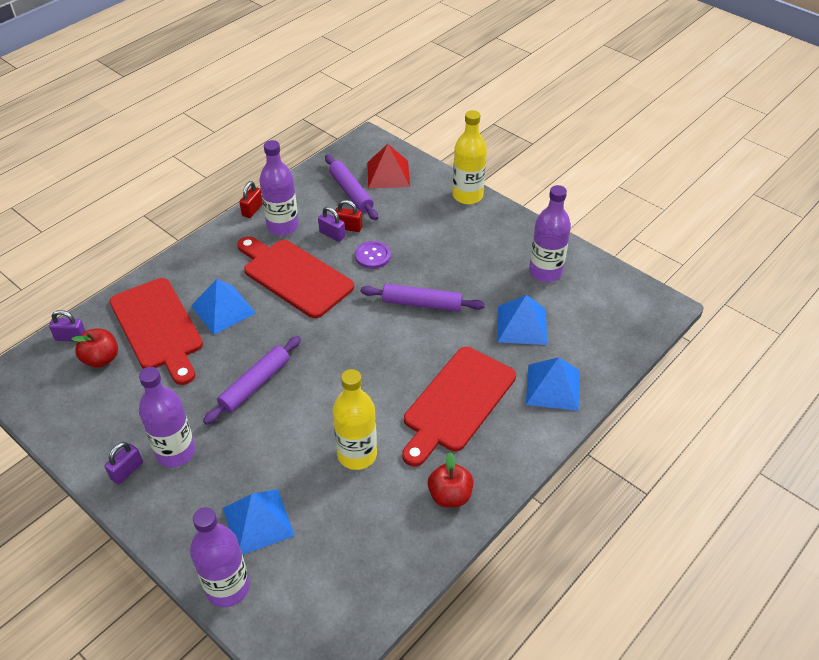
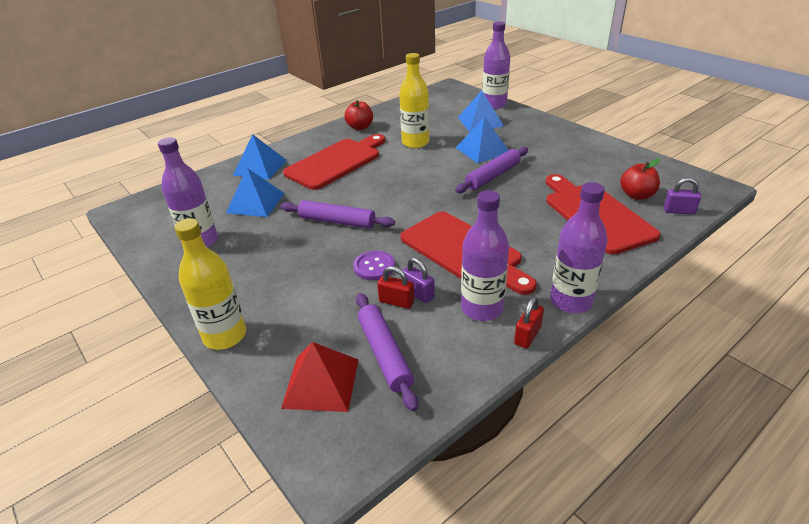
camera: 170 degrees left, 10 degrees down
purple padlock [105,442,143,485] -> none
purple bottle [139,367,195,467] -> purple bottle moved to [550,182,608,313]
blue pyramid [191,279,256,335] -> blue pyramid moved to [456,117,508,163]

